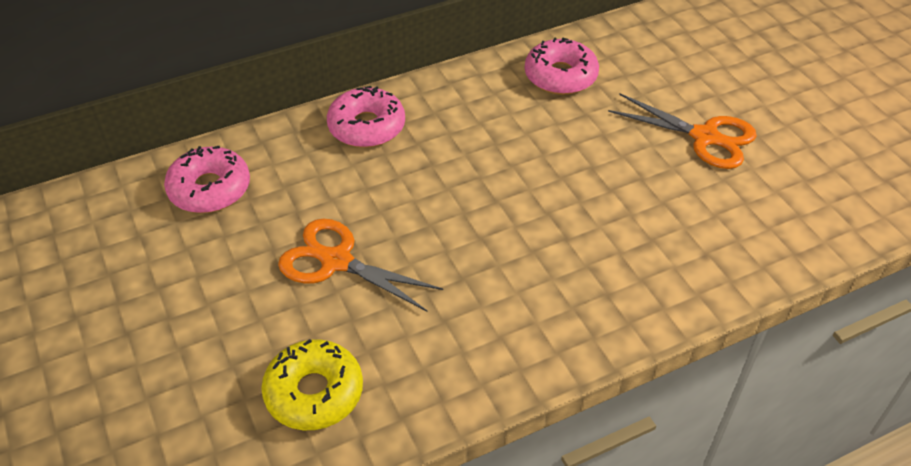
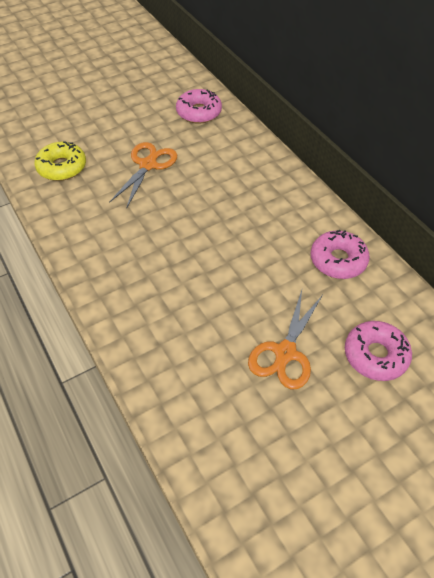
camera: 85 degrees right, 5 degrees up
pink donut [327,86,405,148] -> pink donut moved to [345,321,412,381]

